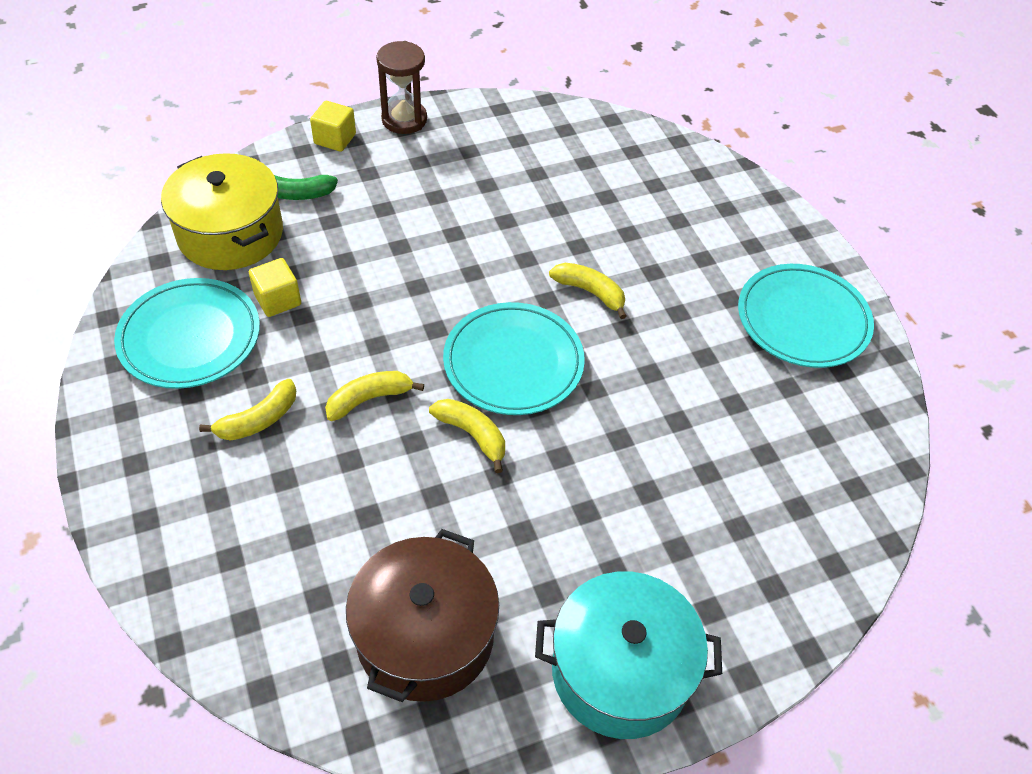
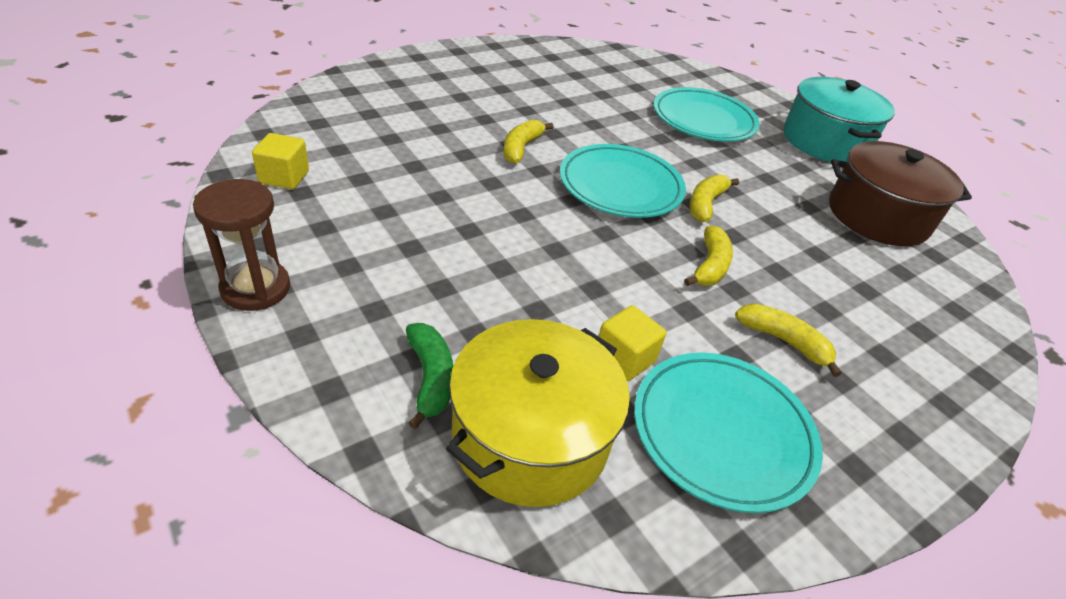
camera: 105 degrees left, 10 degrees down
yellow cube [310,101,356,152] -> yellow cube moved to [252,133,309,189]
yellow banana [325,371,424,421] -> yellow banana turned 120 degrees counterclockwise [684,226,733,286]
turquoise plate [738,264,874,368] -> turquoise plate moved to [653,87,760,142]

